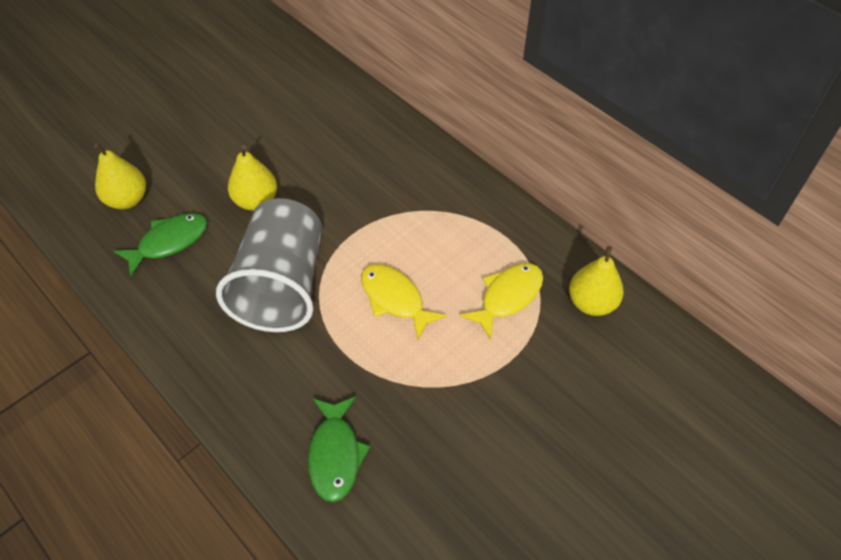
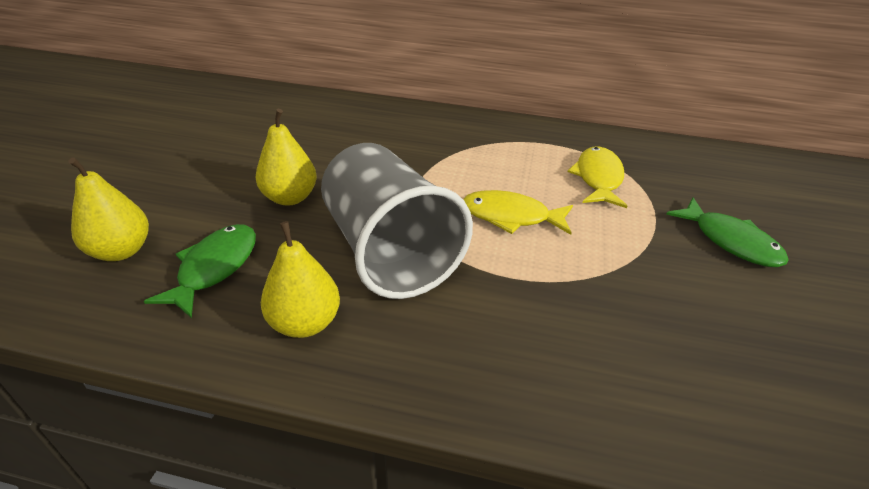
camera: 35 degrees left, 15 degrees down
green fish [308,396,371,502] -> green fish moved to [666,197,789,267]
yellow pear [569,246,624,316] -> yellow pear moved to [261,221,340,338]

